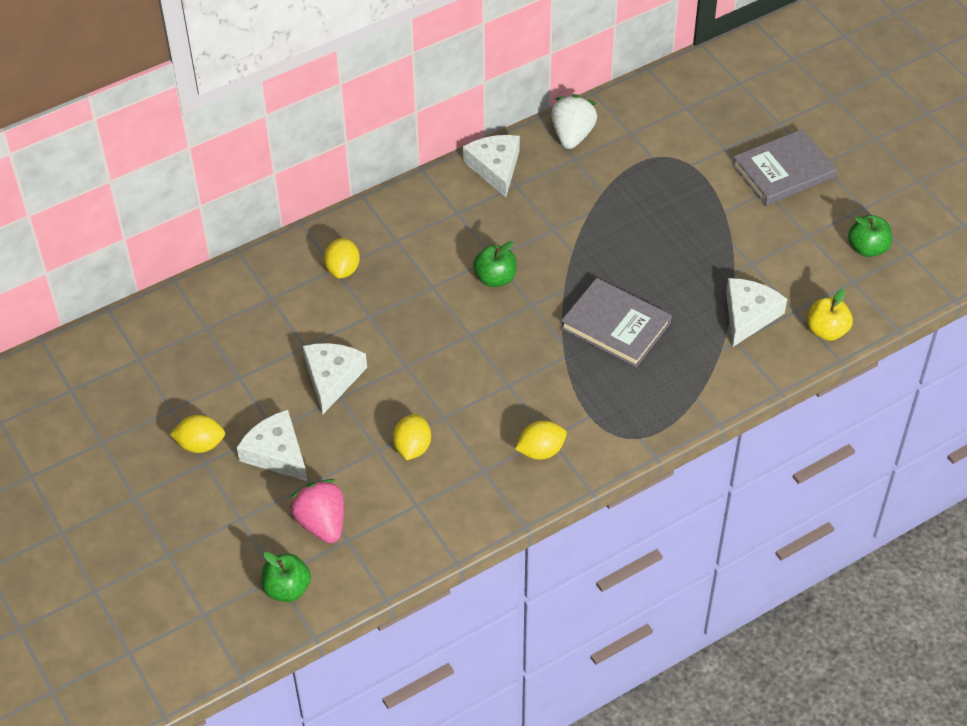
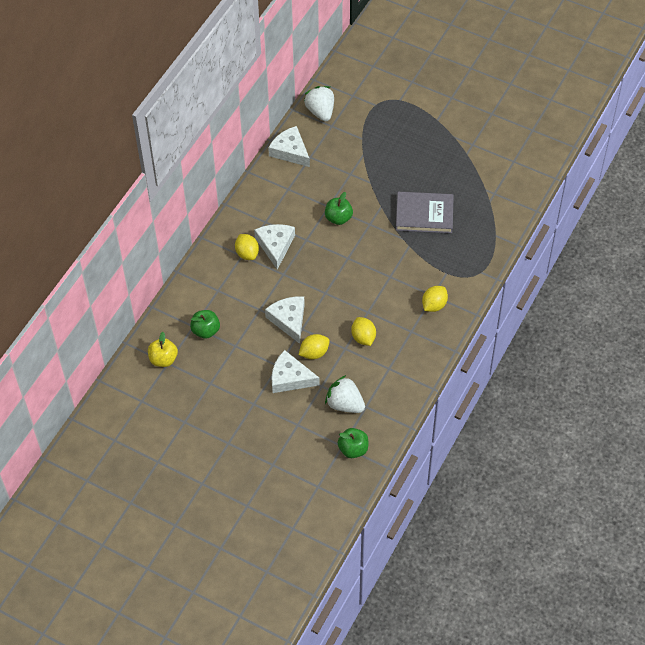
camera: 30 degrees left, 5 degrees up
yellow lemon [170,415,225,453] -> yellow lemon moved to [299,334,330,359]
pink strawberry [290,479,344,543] -> white strawberry [325,375,365,413]
white cheese [726,278,787,347] -> white cheese moved to [254,224,295,270]
grey book [732,129,837,206] -> none
yellow apple [807,289,853,341] -> yellow apple moved to [148,332,178,367]
green apple [848,215,892,257] -> green apple moved to [190,310,220,339]

